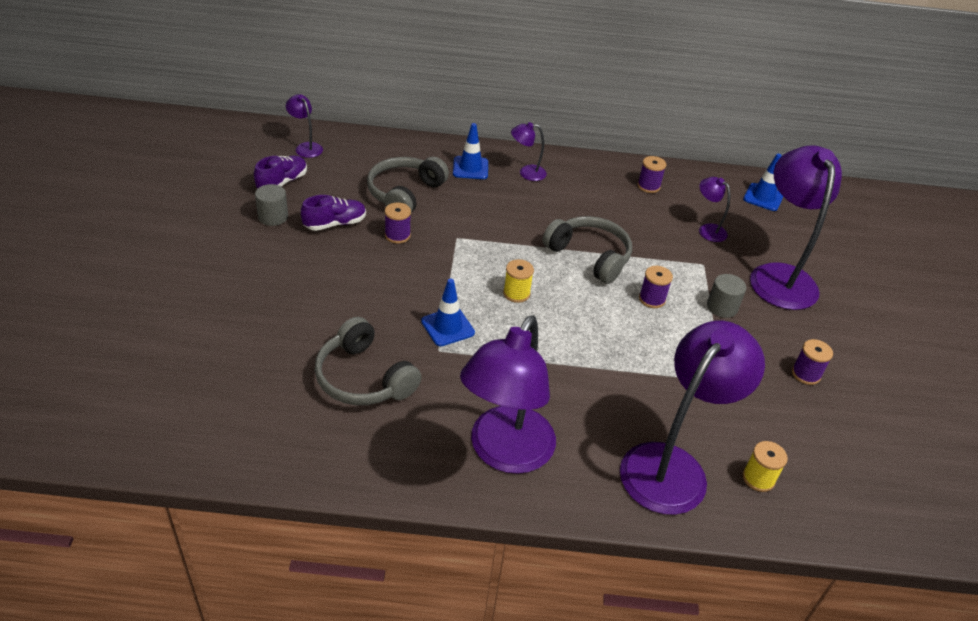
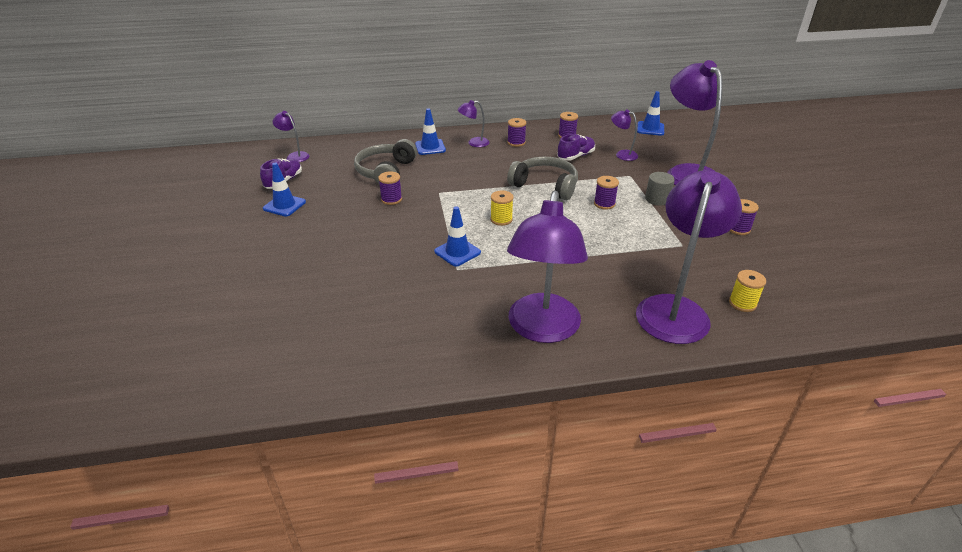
camera: 10 degrees left, 5 degrees down
grey cylinder [255,184,288,226] -> blue traffic cone [263,163,306,216]
purple shoe [301,195,366,231] -> purple shoe moved to [557,134,595,161]
grey headphones [314,317,422,405] -> none
none -> purple spool [507,118,526,147]

